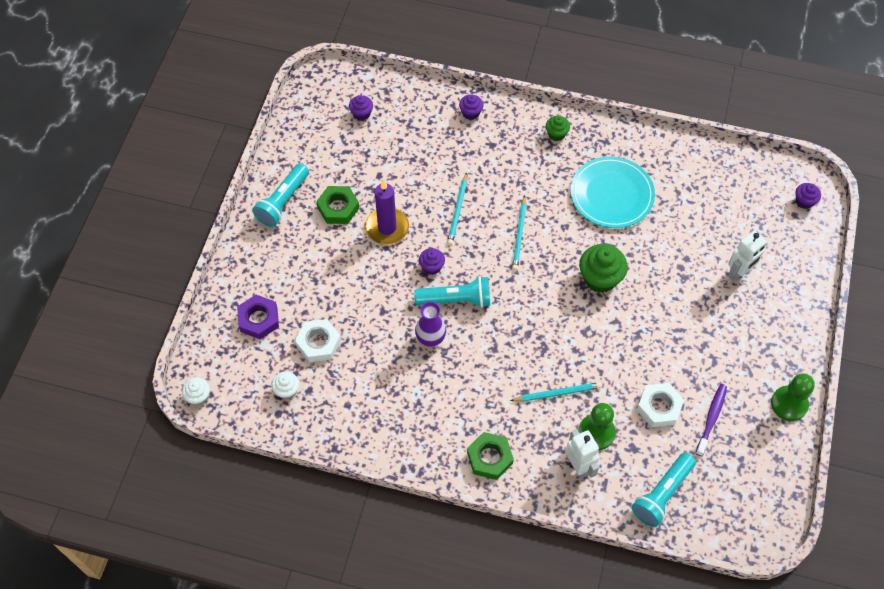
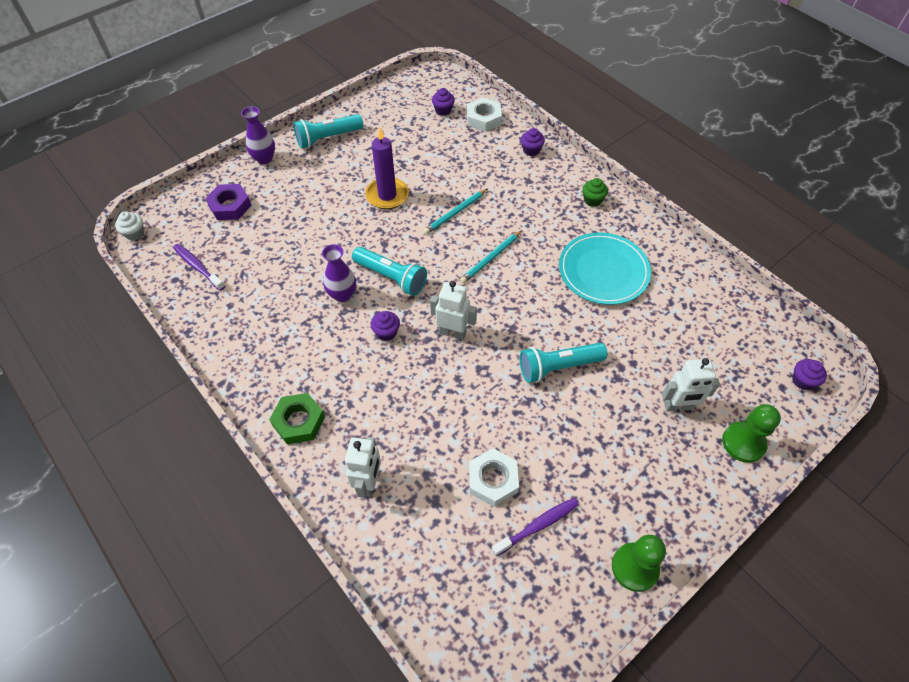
camera: 35 degrees right, 5 degrees down
white cupcake [272,372,299,399] -> purple toothbrush [173,244,225,291]
white nut [295,319,341,362] -> white nut moved to [467,97,502,132]
green nut [316,186,359,224] -> none
purple cupcake [419,248,445,275] -> purple cupcake moved to [371,311,400,341]
turquoise pencil [510,382,602,402] -> none
green pawn [578,403,615,450] -> green pawn moved to [722,404,781,463]
green cupcake [579,244,628,293] -> none
turquoise flashlight [631,453,696,527] -> turquoise flashlight moved to [520,343,607,383]
none -> purple vase [241,106,275,164]
none -> white robot [430,281,477,340]

